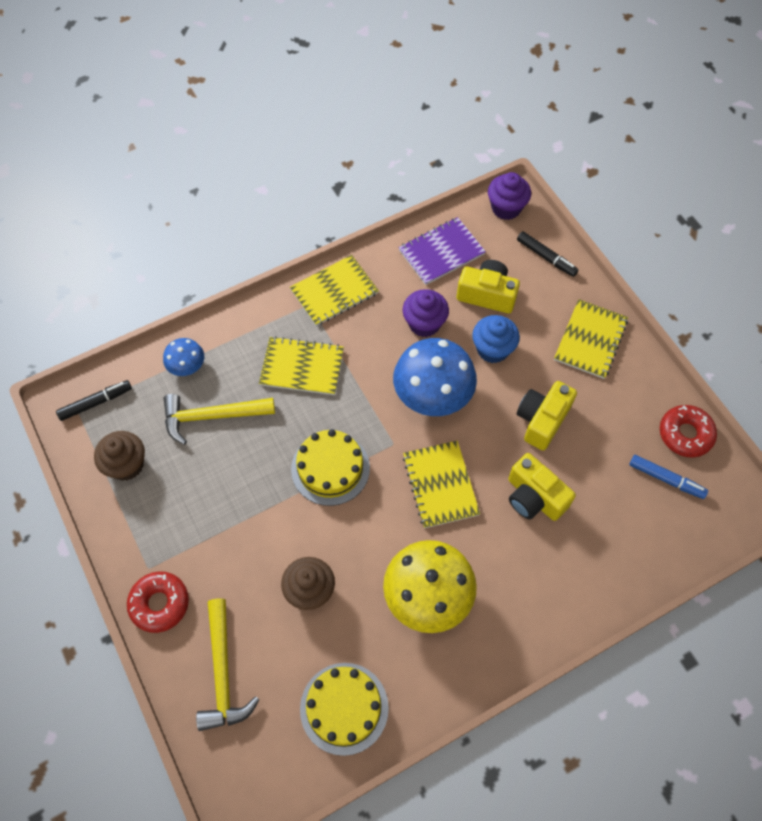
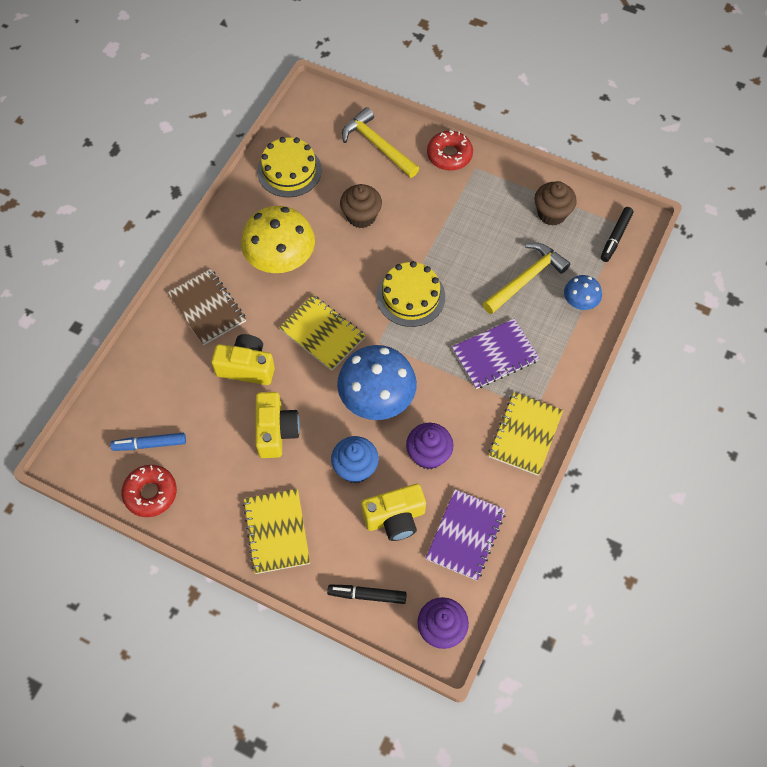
camera: 145 degrees right, 0 degrees up
yellow notebook [259,336,344,395] -> purple notebook [452,319,540,389]
none -> brown notebook [168,269,246,345]

